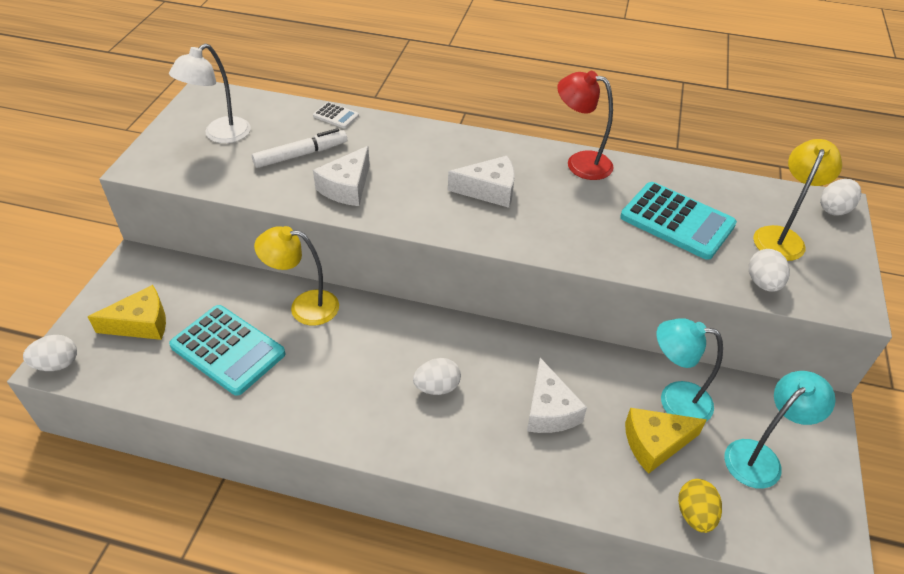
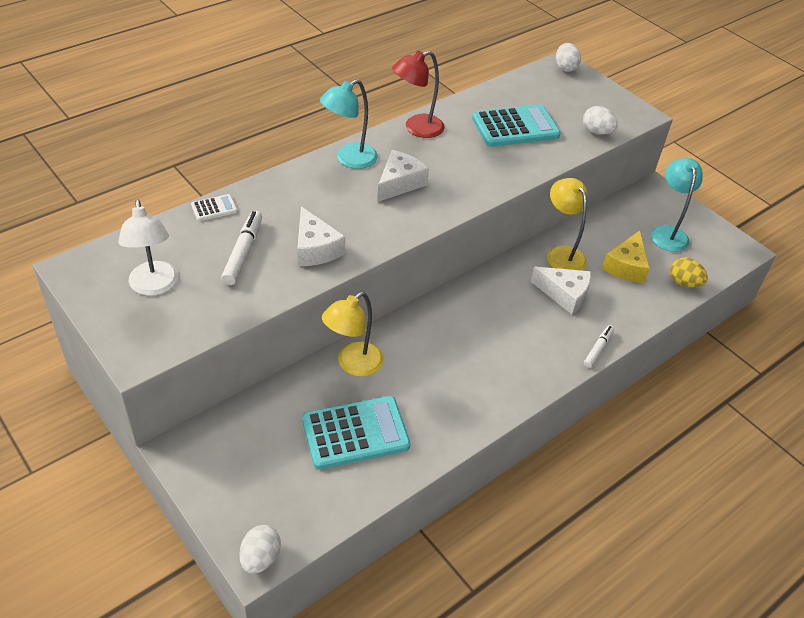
camera: 55 degrees left, 0 degrees up
yellow cheese [88,285,166,340] -> none
white egg [413,358,461,395] -> none
turquoise lamp [657,318,723,421] -> turquoise lamp moved to [320,79,378,169]
yellow lamp [753,139,842,261] -> yellow lamp moved to [547,178,587,271]
none -> white marker [584,325,614,368]

